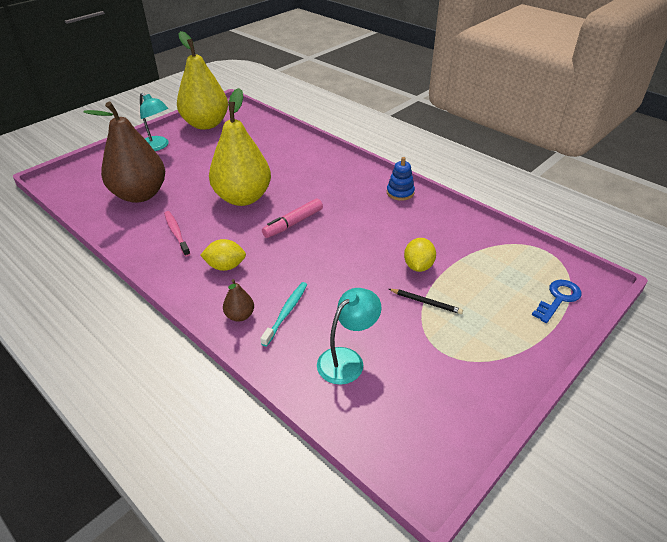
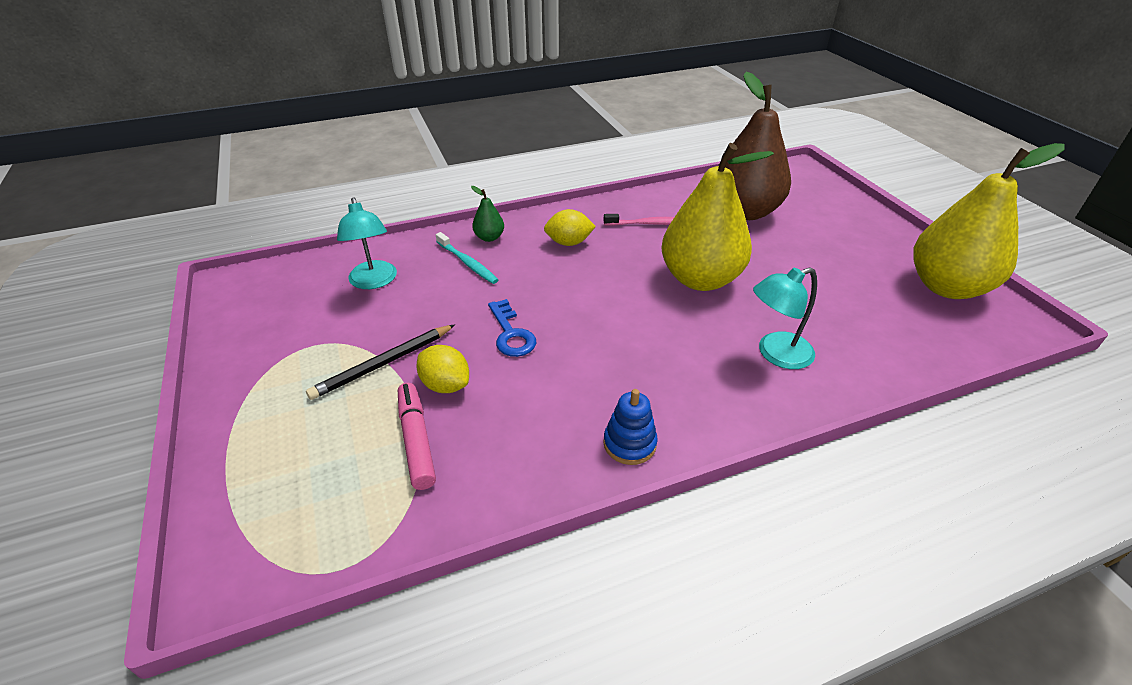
camera: 115 degrees right, 0 degrees up
turquoise lamp [140,93,169,151] -> turquoise lamp moved to [753,267,817,369]
yellow lemon [200,239,246,271] -> yellow lemon turned 60 degrees clockwise [544,209,596,246]
brown pear [223,279,254,322] -> green pear [471,186,504,242]
pink marker [262,198,323,238] -> pink marker moved to [398,383,436,490]
black pencil [389,289,463,314] -> black pencil [306,324,455,400], size x1.56
blue key [532,280,581,323] -> blue key moved to [488,299,536,357]

